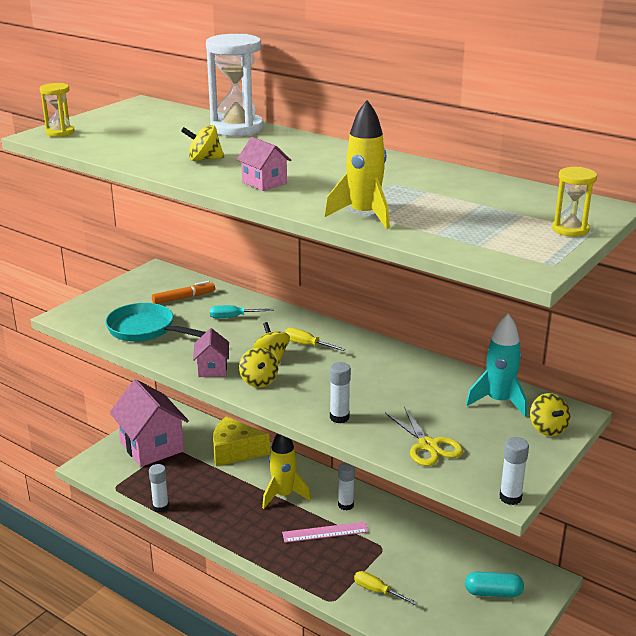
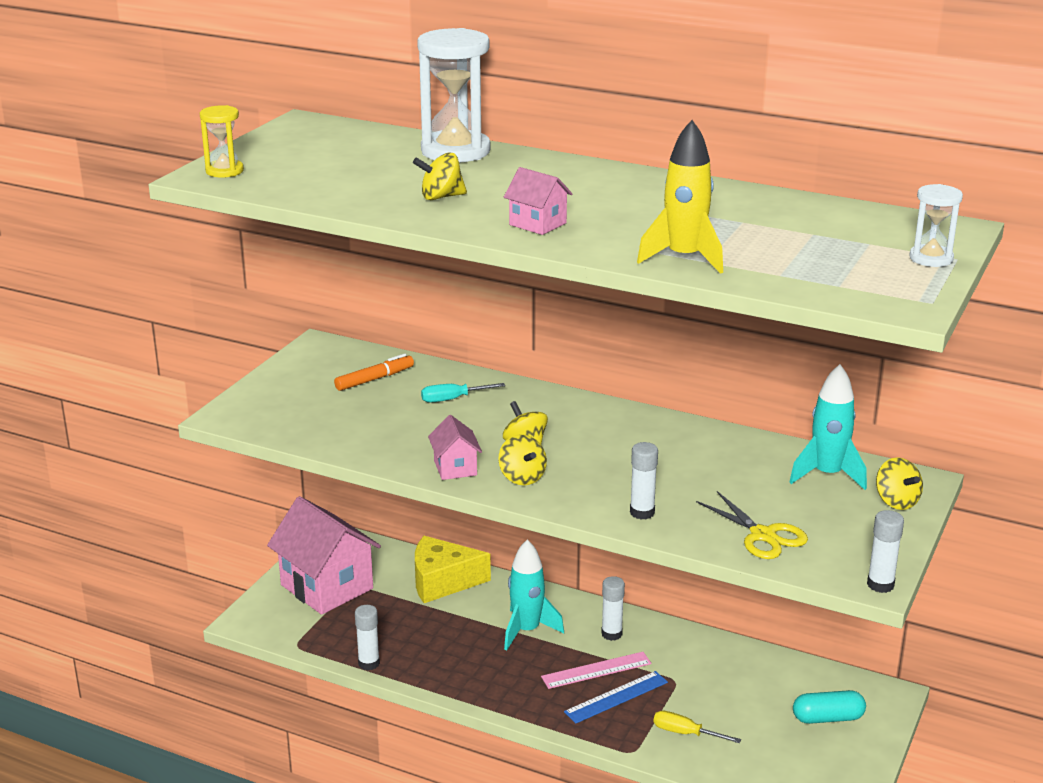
camera: 10 degrees left, 0 degrees up
turquoise pan [105,303,206,342] -> none
yellow rocket [262,433,311,509] -> turquoise rocket [504,539,564,650]
yellow screwdriver [285,328,345,351] -> none
yellow hourglass [552,167,597,237] -> white hourglass [909,184,963,267]
none -> blue ruler [564,671,668,724]

